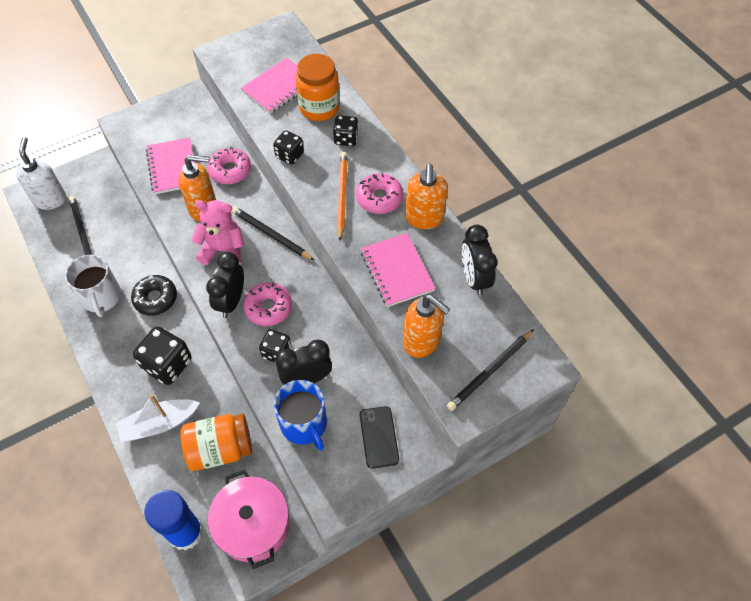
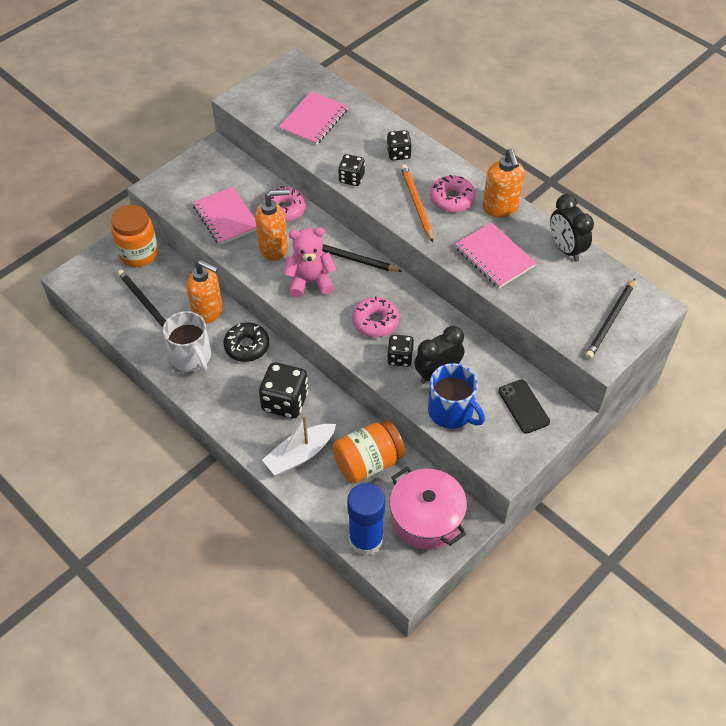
camera: 15 degrees left, 5 degrees down
white soap dispenser [16,137,66,210] -> none
black clock [206,252,244,318] -> none
orange jar [296,54,340,121] -> orange jar moved to [111,205,158,267]
orange soap dispenser [403,294,450,358] -> orange soap dispenser moved to [186,260,223,324]

